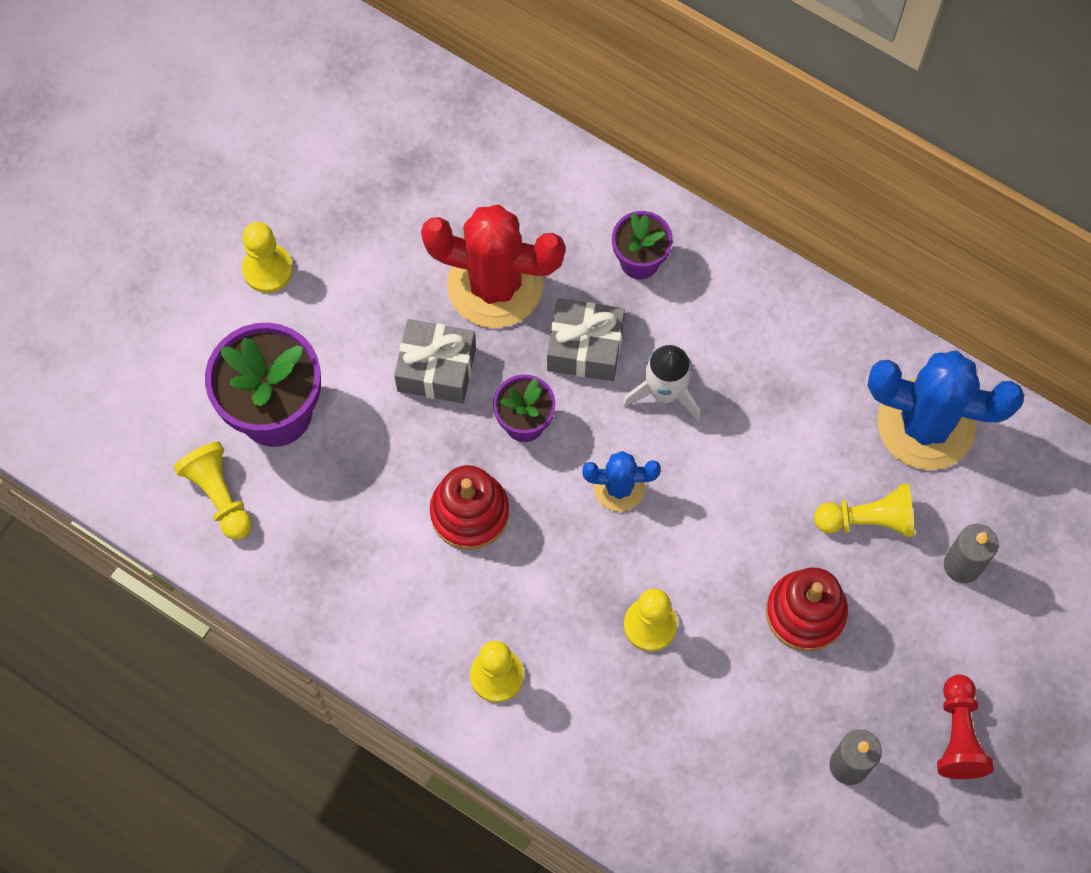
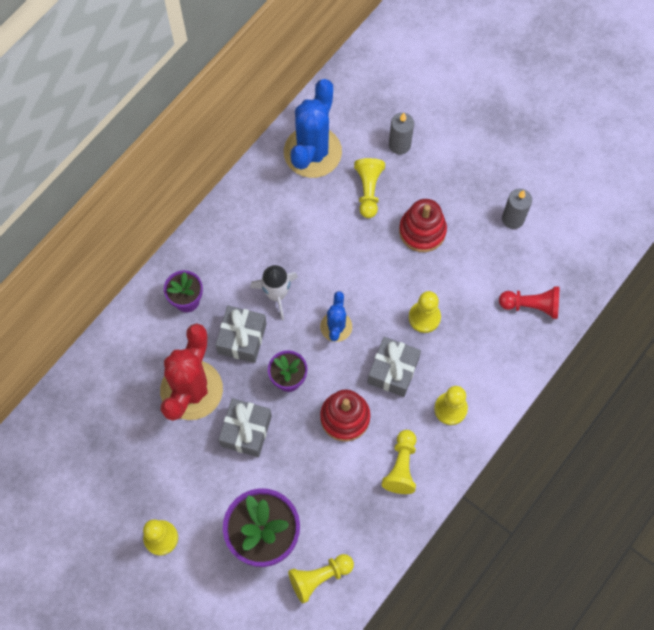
camera: 85 degrees left, 0 degrees up
red pawn [937,674,994,779] -> red pawn moved to [499,286,559,319]
none -> grey gift [368,337,421,397]
none -> yellow pawn [382,430,417,494]

